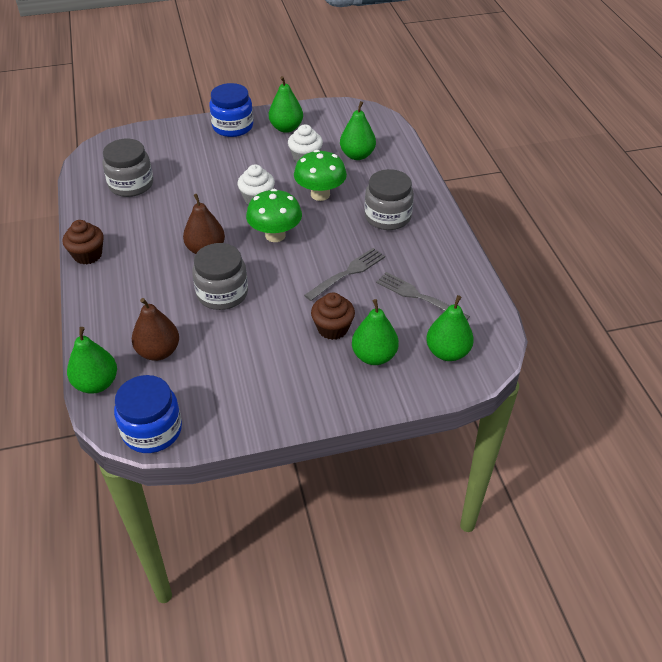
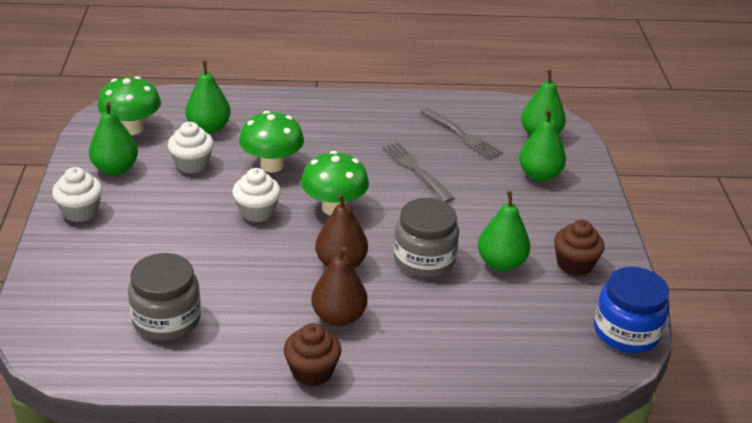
camera: 80 degrees left, 10 degrees down
green pear [67,327,117,394] -> green pear moved to [478,191,530,271]
brown pear [132,298,179,361] -> brown pear moved to [311,246,368,326]
blue jar [209,83,253,137] -> white cupcake [52,167,102,222]
brown cupcake [311,293,355,340] -> brown cupcake moved to [554,220,605,276]
grey jar [364,169,414,230] -> none
grey fork [376,272,470,320] -> grey fork turned 90 degrees counterclockwise [420,107,503,160]
none -> green mushroom [97,76,161,135]

